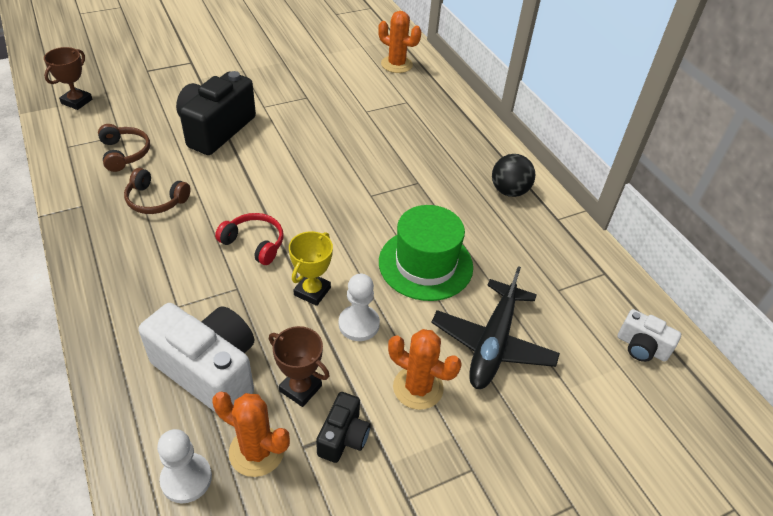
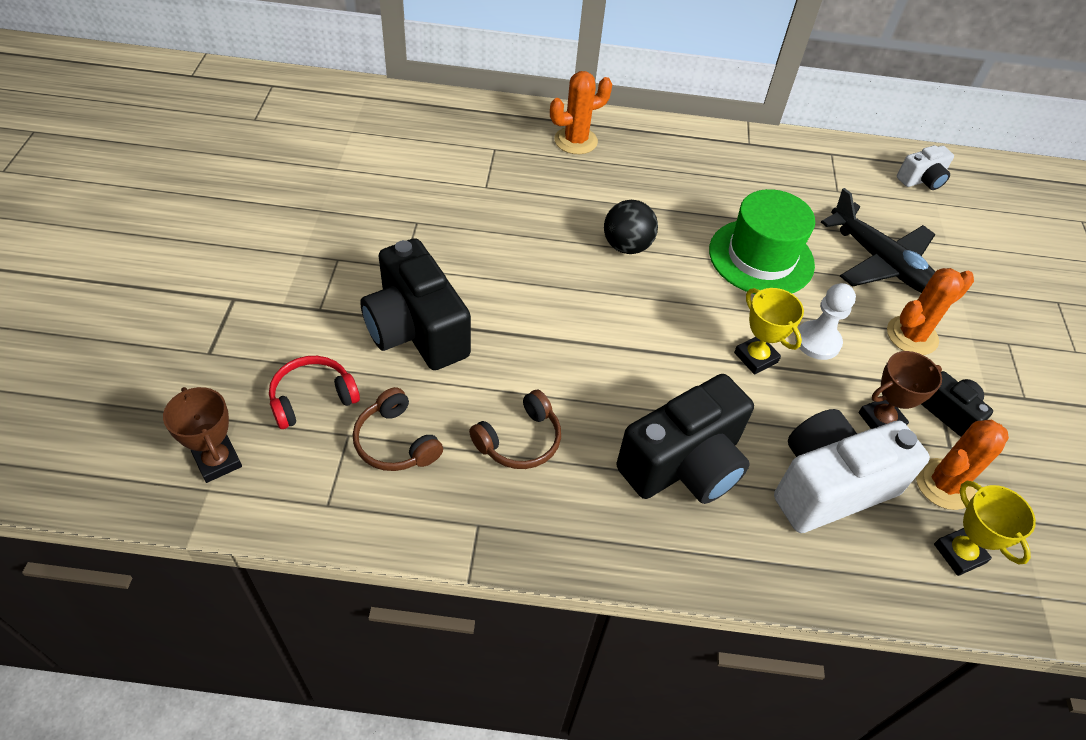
camera: 60 degrees left, 5 degrees up
brown headphones [98,124,150,172] -> brown headphones turned 135 degrees counterclockwise [353,387,443,471]
white pawn [157,429,212,503] -> yellow trophy [934,481,1036,576]
red headphones [215,213,283,265] -> red headphones moved to [269,356,360,429]
orange cactus [378,11,421,73] -> orange cactus moved to [550,71,612,154]
black ball [492,154,535,197] -> black ball moved to [604,200,658,254]
none -> black camera [616,374,754,504]

